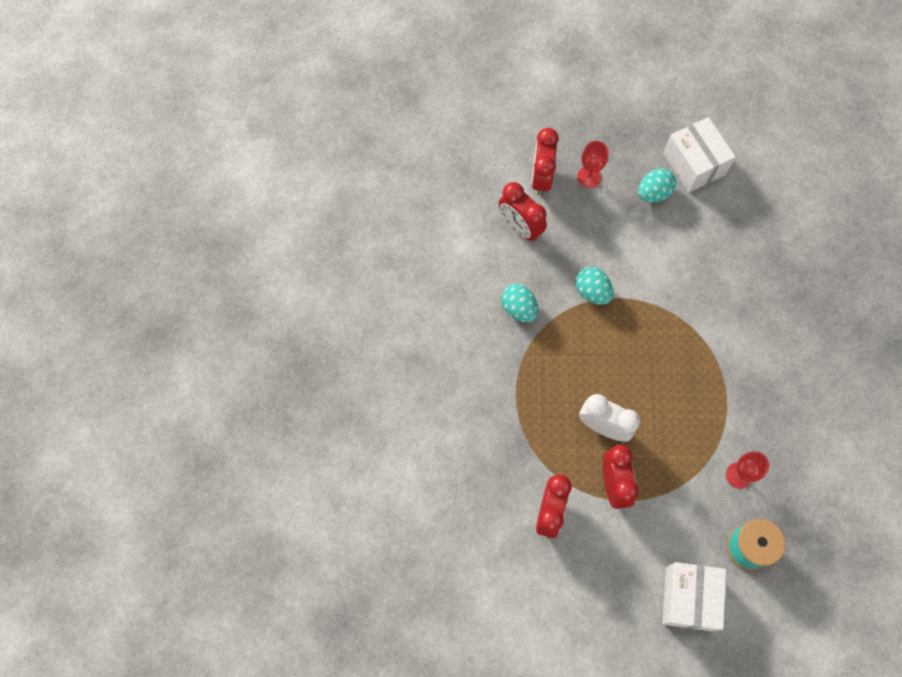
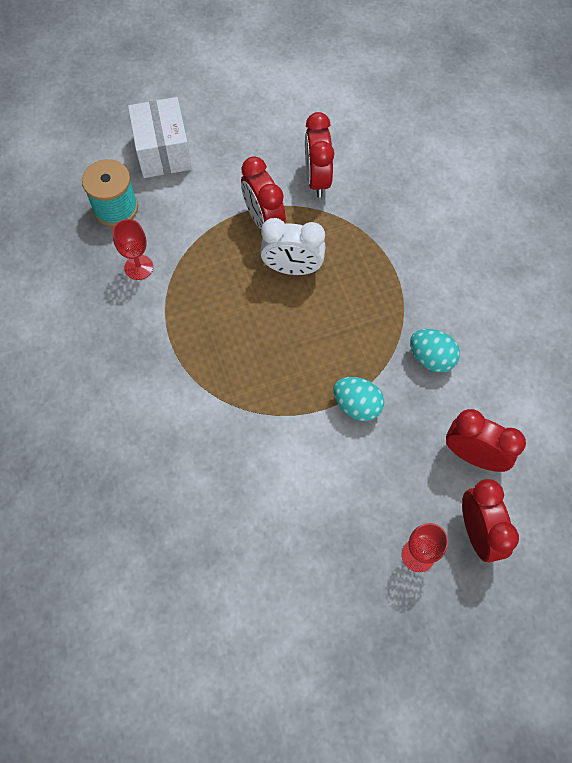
camera: 160 degrees right, 5 degrees down
turquoise egg [638,168,676,202] -> none
white box [663,117,736,193] -> none

